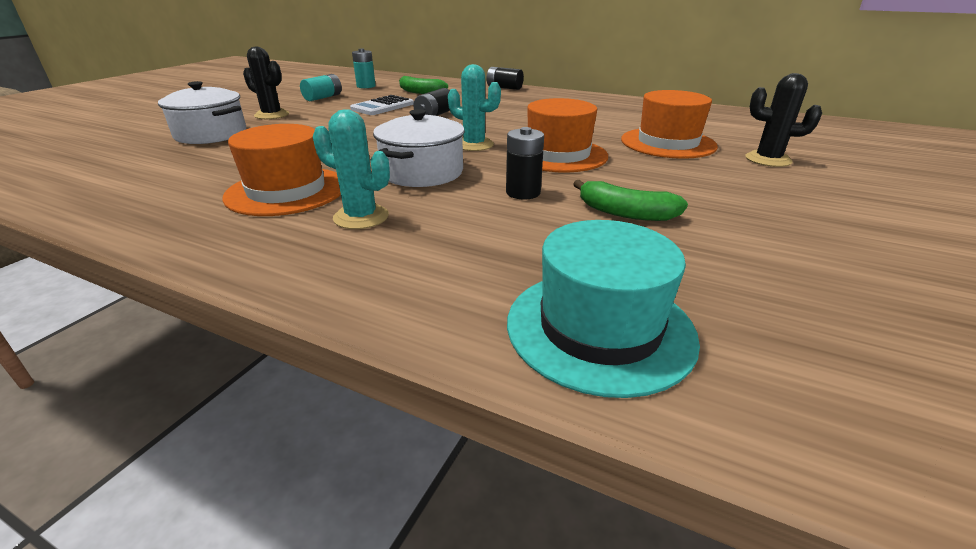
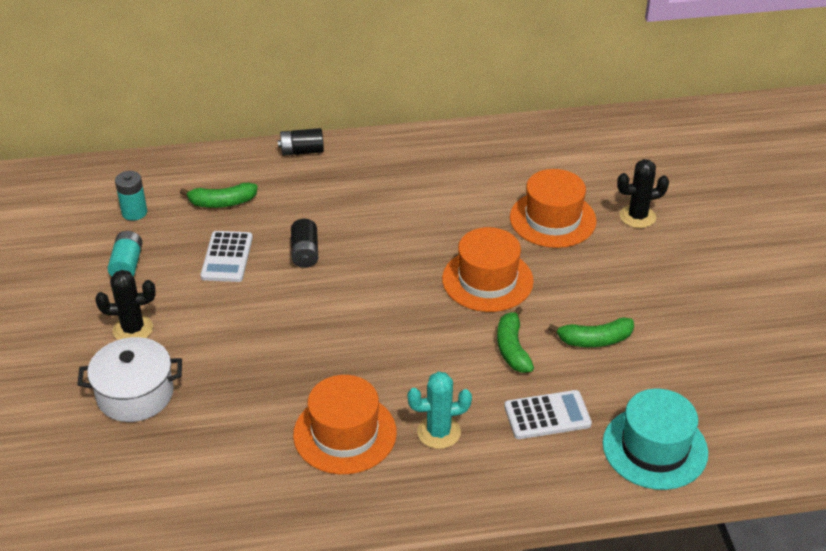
camera: 35 degrees left, 10 degrees up
white pot [373,109,465,187] -> none
turquoise cactus [448,64,501,151] -> none
black battery [506,127,544,199] -> green banana [497,307,534,373]
none -> white calculator [504,390,592,439]

